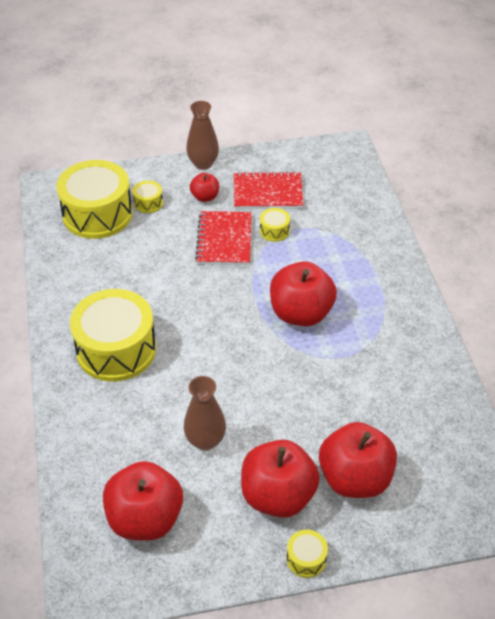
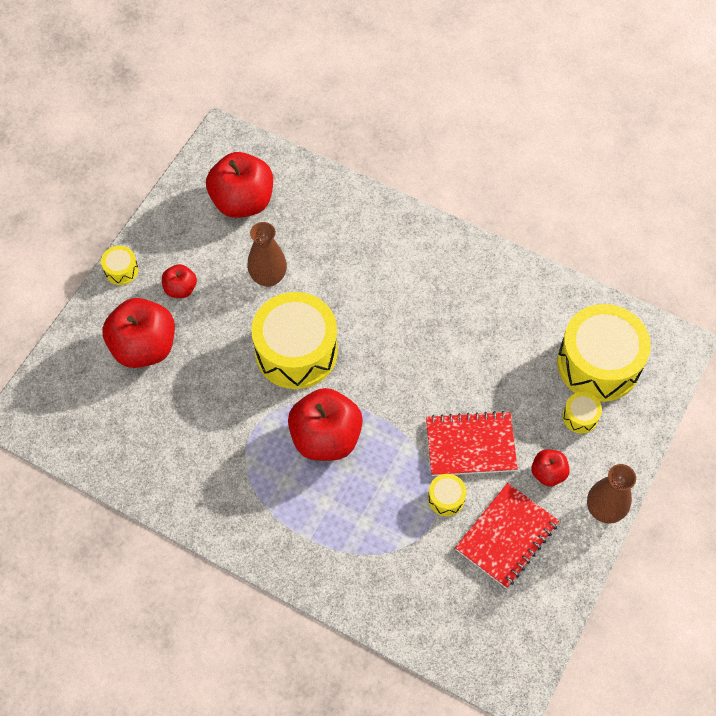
camera: 130 degrees right, 15 degrees up
yellow drum [70,289,156,382] -> yellow drum moved to [251,292,338,389]
red notebook [195,211,252,265] -> red notebook turned 45 degrees counterclockwise [426,411,518,476]
red apple [241,440,320,518] -> red apple [162,264,197,298], size x0.50

